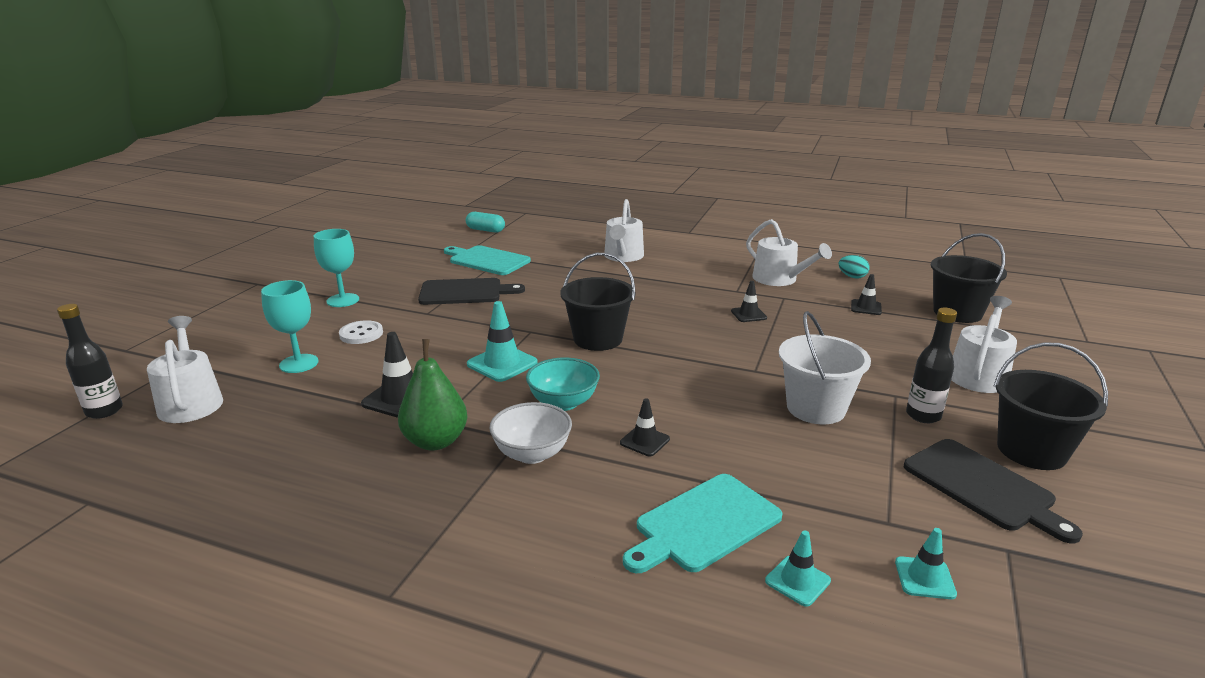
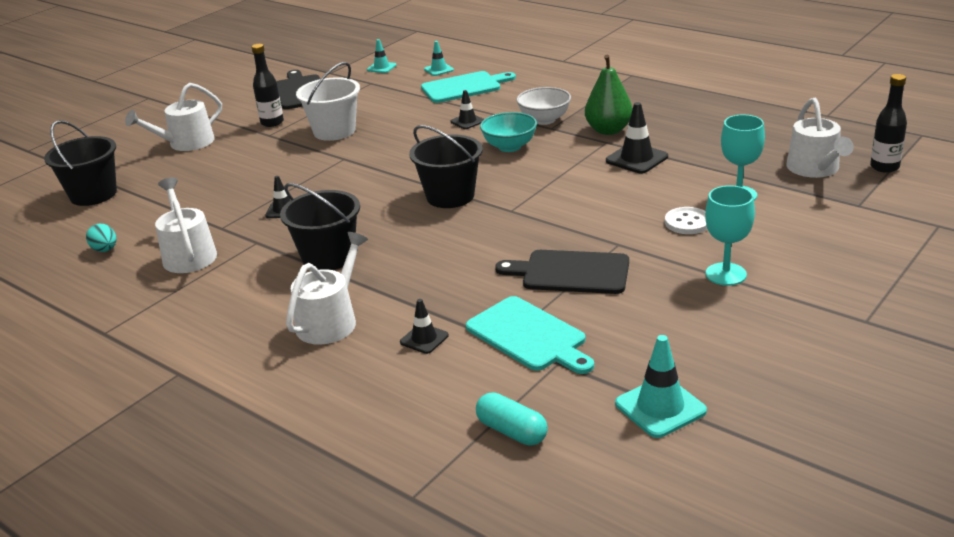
camera: 160 degrees left, 5 degrees up
turquoise traffic cone [467,301,538,382] -> turquoise traffic cone moved to [615,335,707,438]
black traffic cone [851,274,882,315] -> black traffic cone moved to [400,299,449,354]
black bucket [994,342,1108,470] -> black bucket moved to [280,183,360,270]

